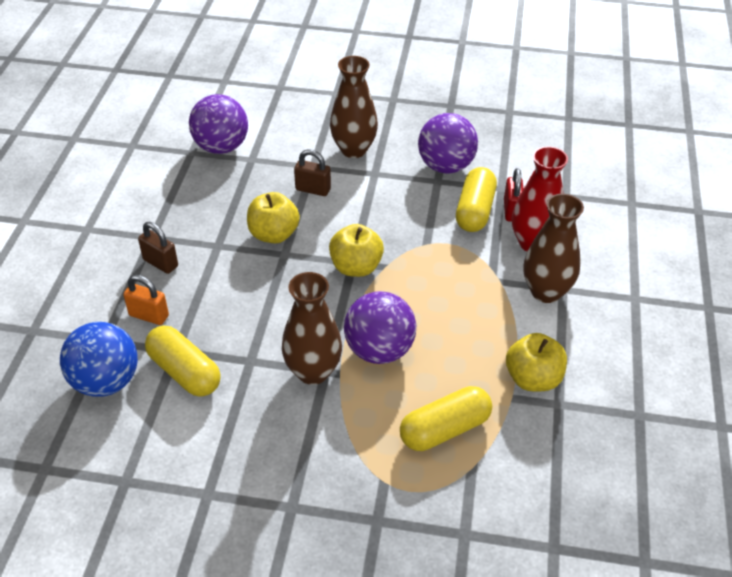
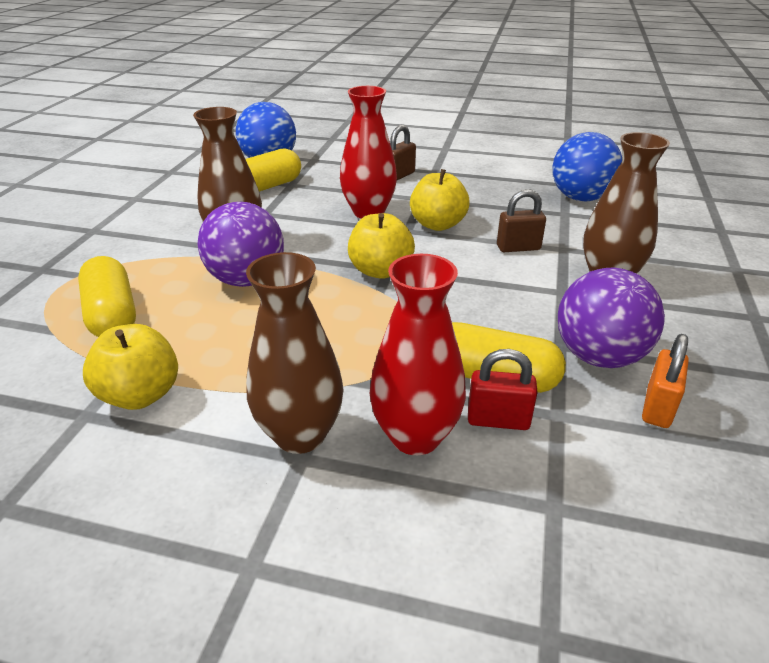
camera: 95 degrees right, 10 degrees down
orange padlock [123,275,169,325] -> orange padlock moved to [642,334,689,428]
purple ball [189,94,248,154] -> blue ball [552,132,622,201]
brown padlock [294,149,331,196] -> brown padlock turned 60 degrees clockwise [497,189,546,252]
none -> red vase [340,86,397,219]

